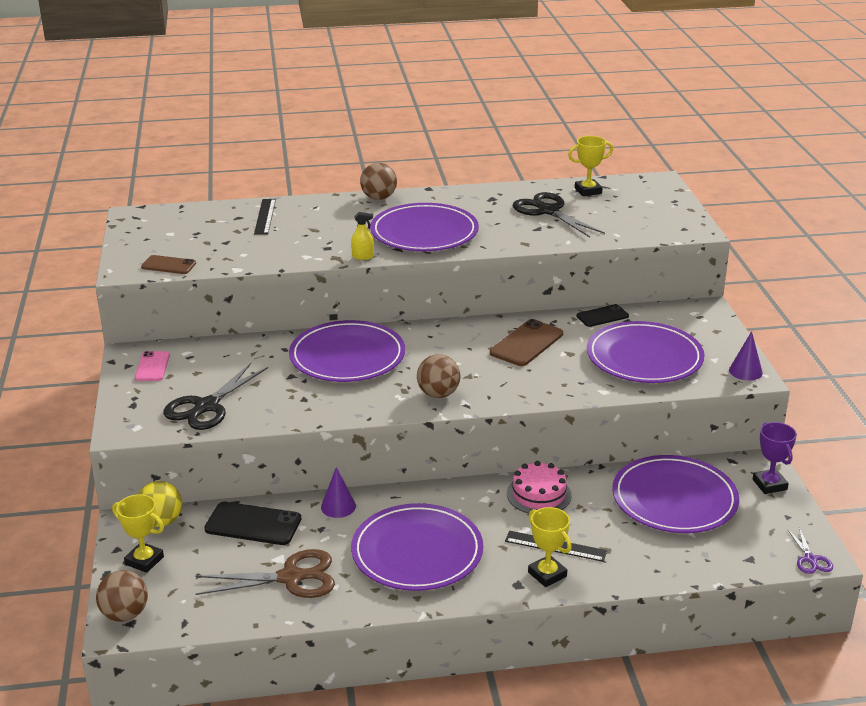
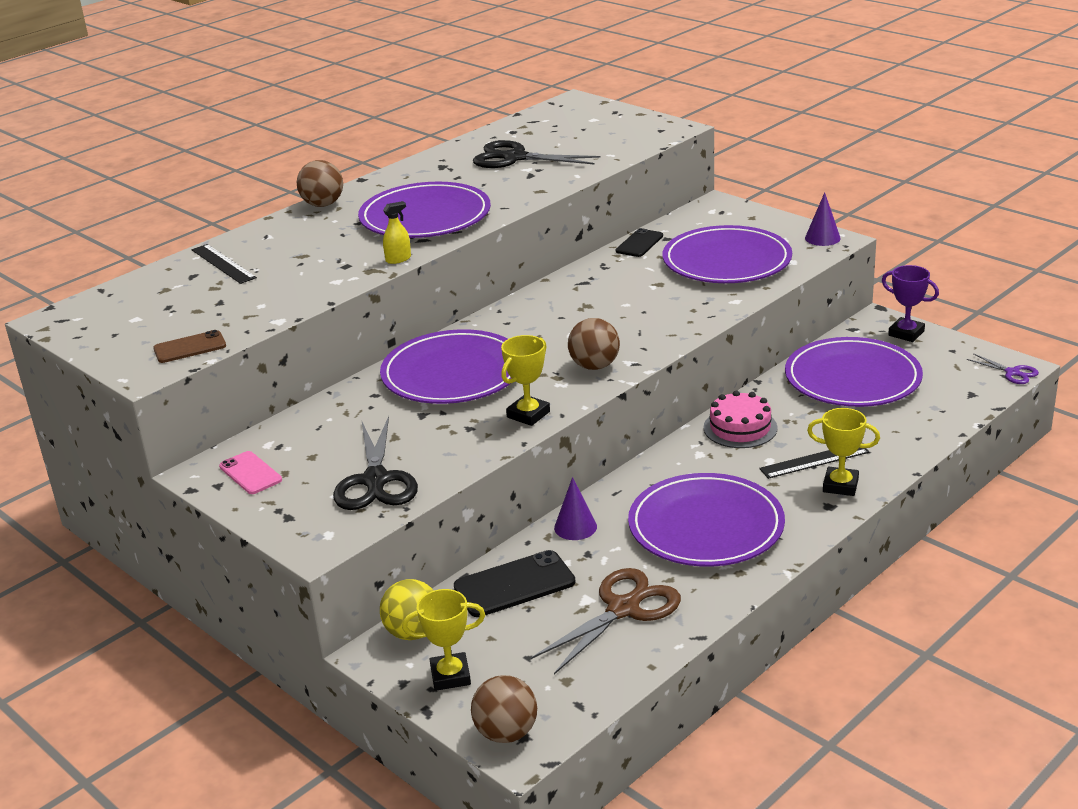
camera: 35 degrees left, 0 degrees up
brown phone [490,319,563,366] -> none
yellow trophy [568,136,613,196] -> yellow trophy moved to [501,335,550,426]

